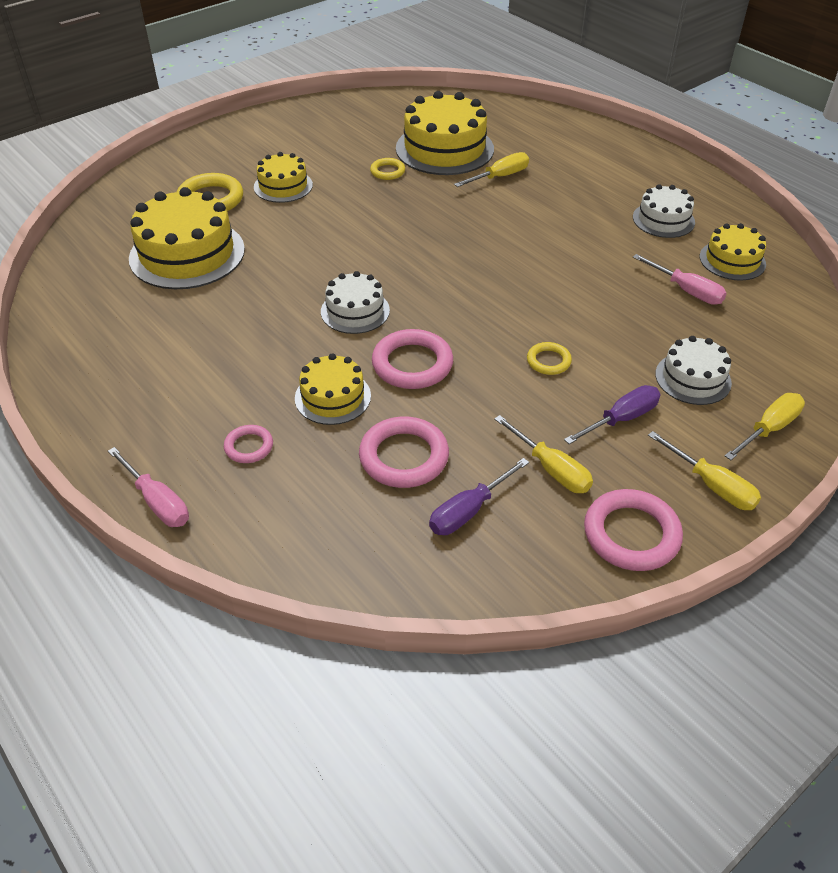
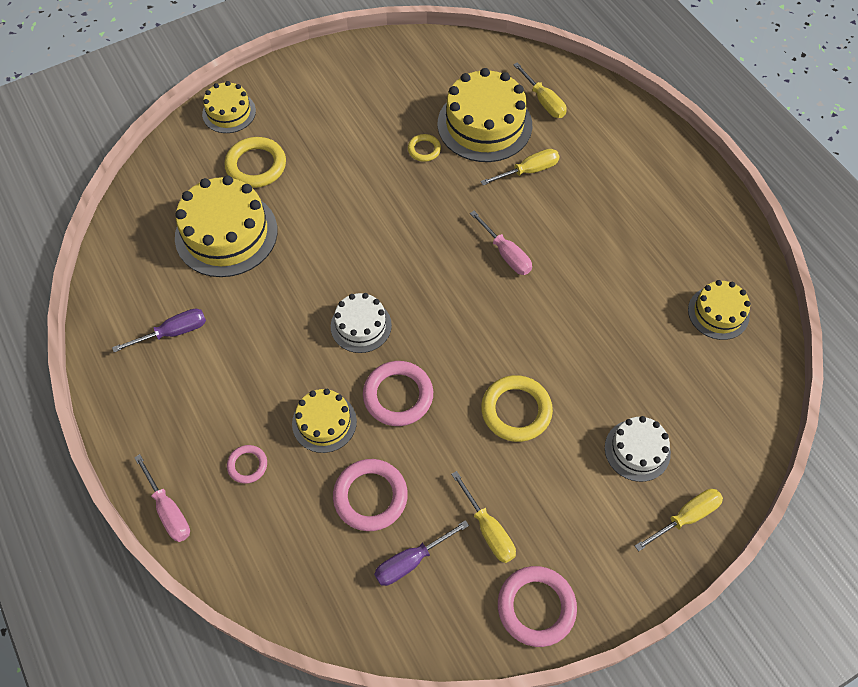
camera: 10 degrees right, 15 degrees up
yellow cake [254,152,313,203] -> yellow cake moved to [202,81,256,133]
yellow ring [527,342,572,375] -> yellow ring [481,375,553,442], size x1.81
purple screwdriver [564,385,660,444] -> purple screwdriver moved to [112,308,206,352]
white cake [633,184,695,238] -> none
pink screwdriver [633,254,727,305] -> pink screwdriver moved to [470,211,532,275]
yellow screwdriver [648,431,761,510] -> yellow screwdriver moved to [513,63,566,118]

